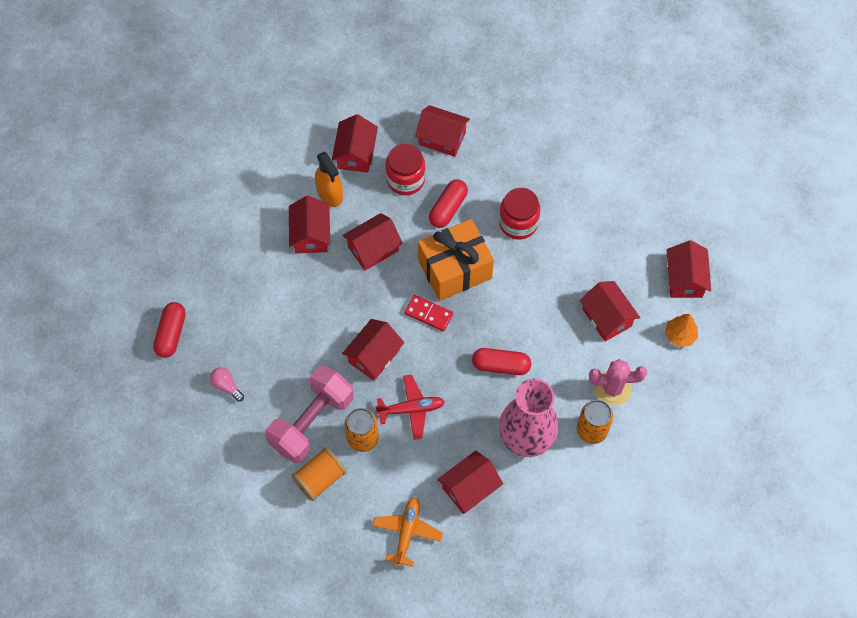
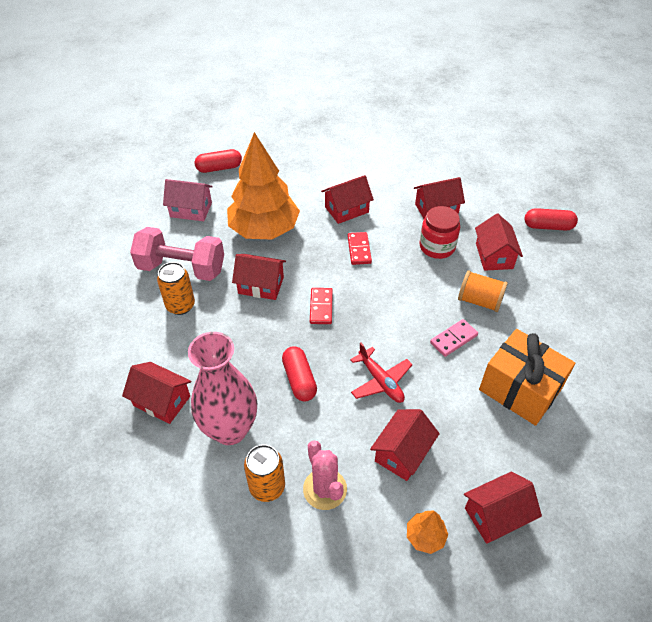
camera: 65 degrees right, 15 degrees down
pink light bulb [210,367,244,402] -> pink house [163,179,212,221]
orange spool [291,447,347,501] -> orange spool moved to [458,270,508,312]
orange spray bottle [315,152,343,207] -> none
red house [343,213,403,271] -> red domino [347,232,372,265]
orange plane [372,497,443,567] -> none
red plane [375,375,445,440] -> red plane moved to [350,343,412,403]
orange gift [418,219,494,301] -> orange gift moved to [479,329,576,426]
red capsule [429,179,468,228] -> red capsule moved to [525,208,578,231]
red jar [499,188,540,240] -> pink domino [430,319,478,357]
none -> orange tree [227,132,300,240]

